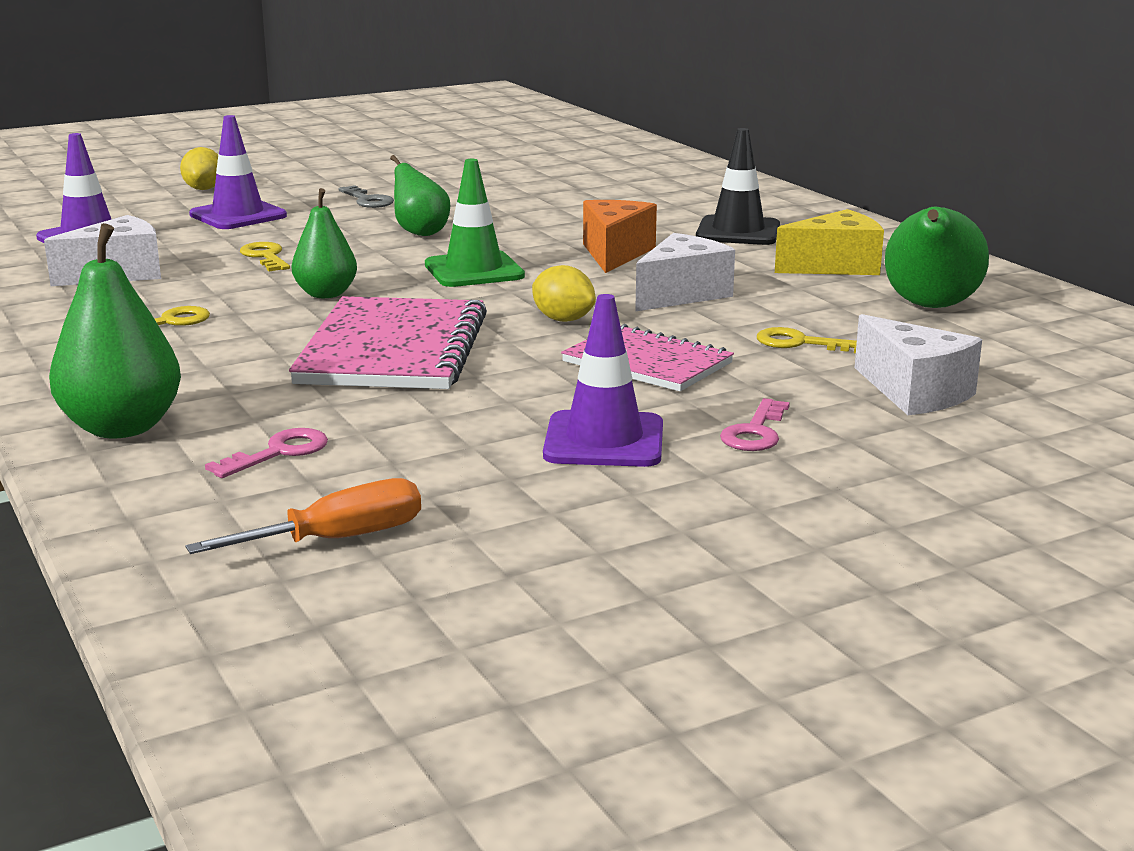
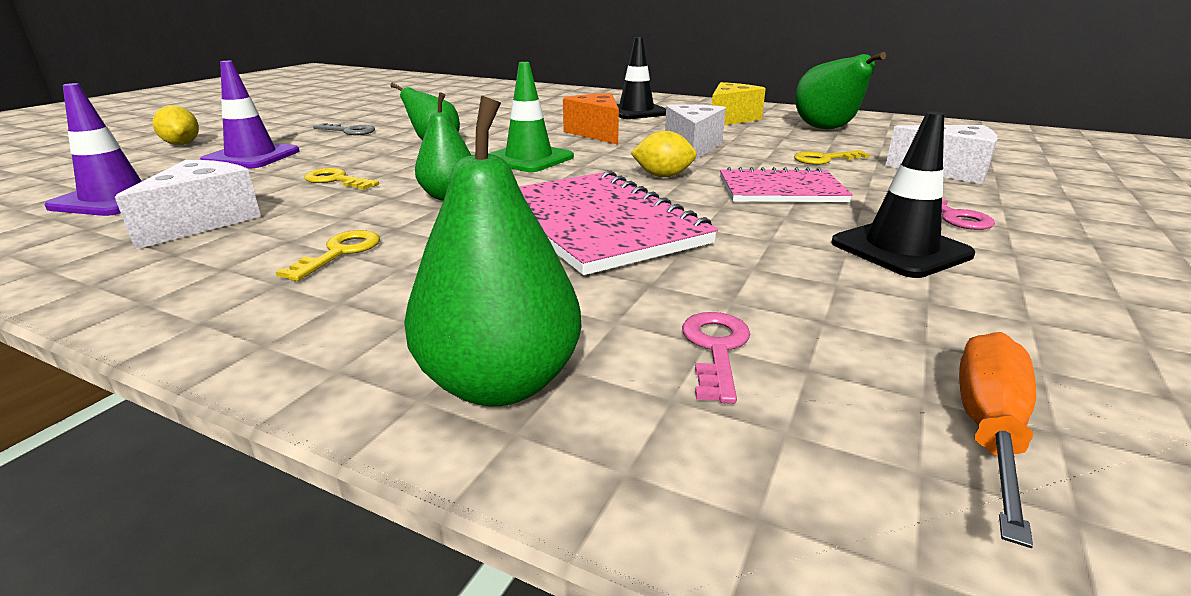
camera: 35 degrees left, 5 degrees up
purple traffic cone [543,294,663,467] -> black traffic cone [831,112,975,278]

